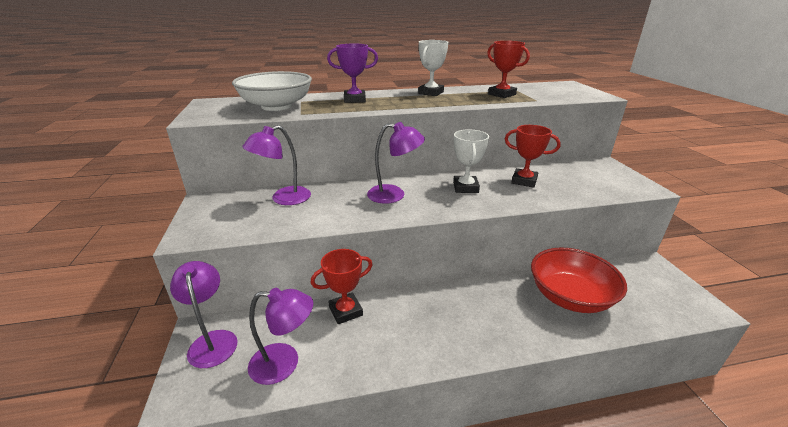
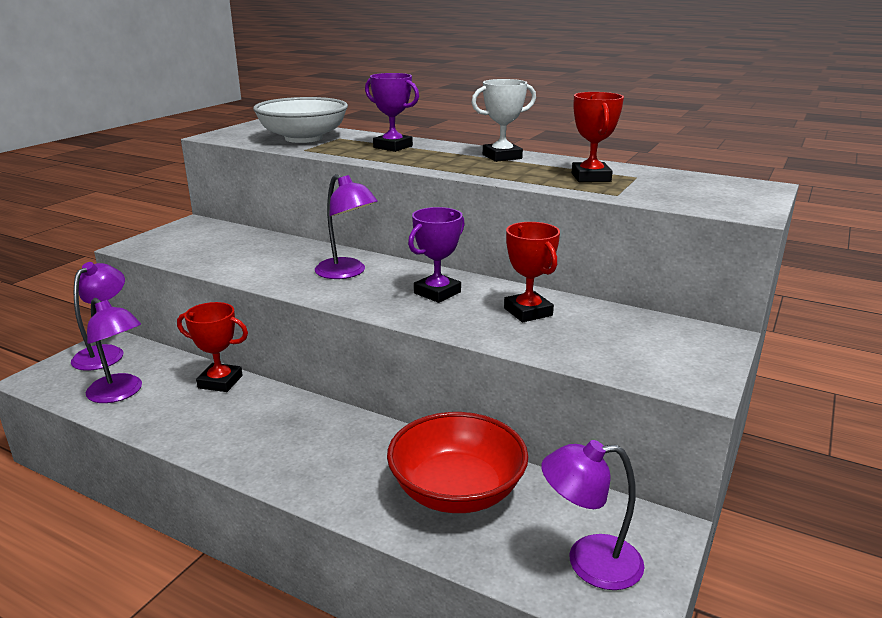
camera: 40 degrees right, 5 degrees down
purple lamp [242,125,311,205] -> purple lamp moved to [541,440,644,590]
white trophy [453,130,489,193] -> purple trophy [408,207,465,303]

